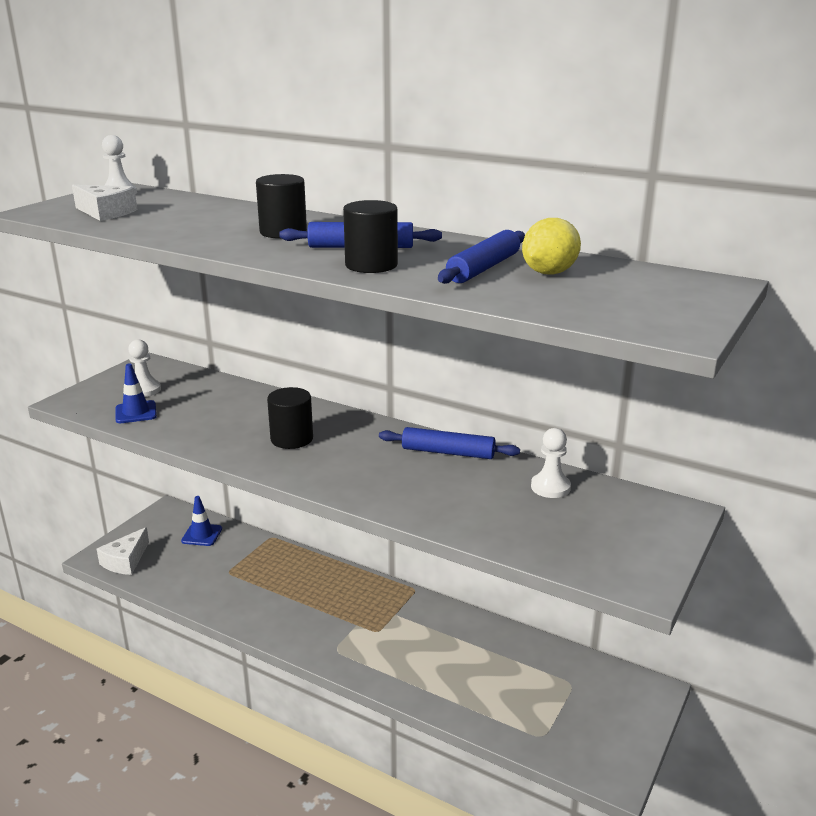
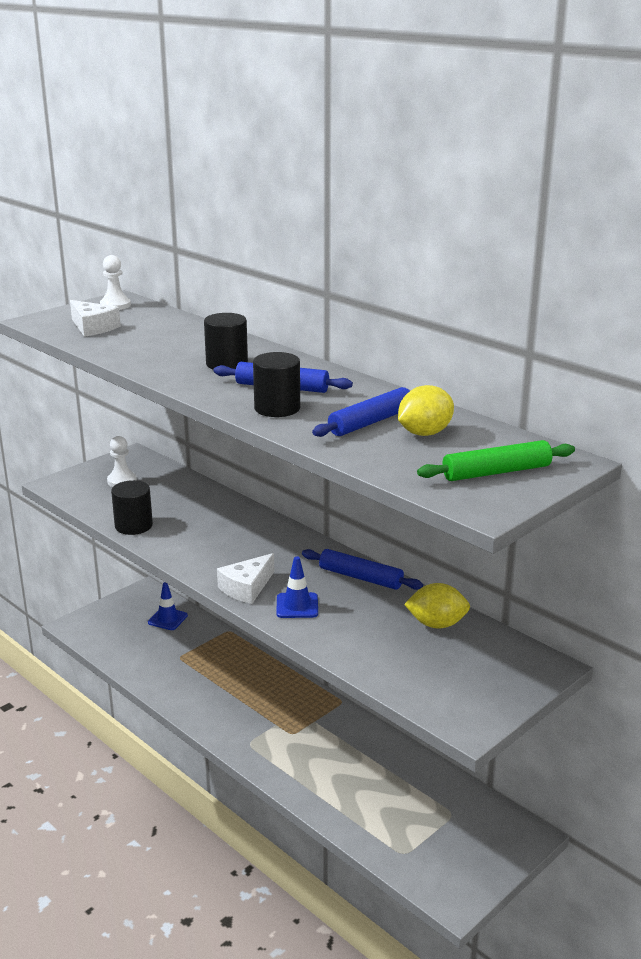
camera: 15 degrees right, 0 degrees up
white cheese [97,527,149,575] -> white cheese moved to [217,553,275,604]
blue traffic cone [116,363,157,423] -> blue traffic cone moved to [276,556,318,618]
black cylinder [267,387,313,449] -> black cylinder moved to [111,480,153,535]
white pawn [531,428,571,498] -> yellow lemon [404,583,470,629]
none -> green rolling pin [417,440,575,481]

